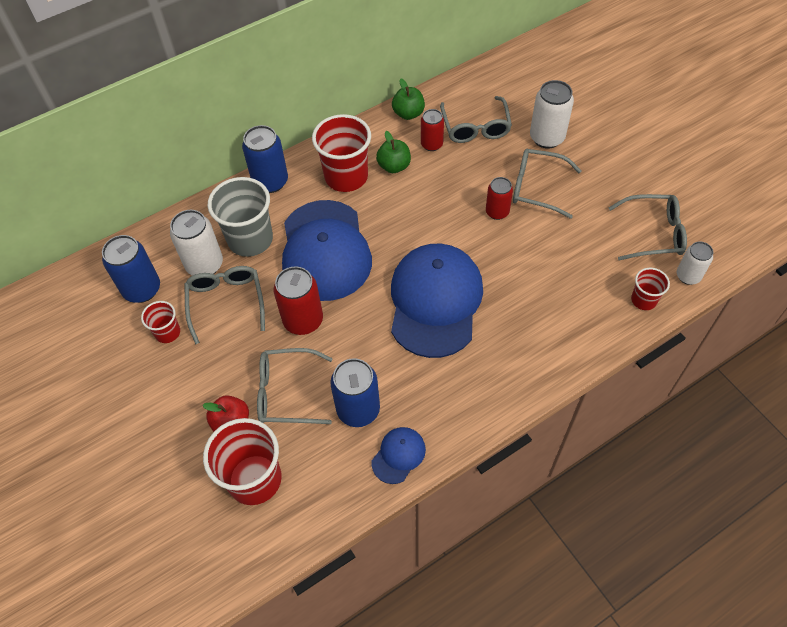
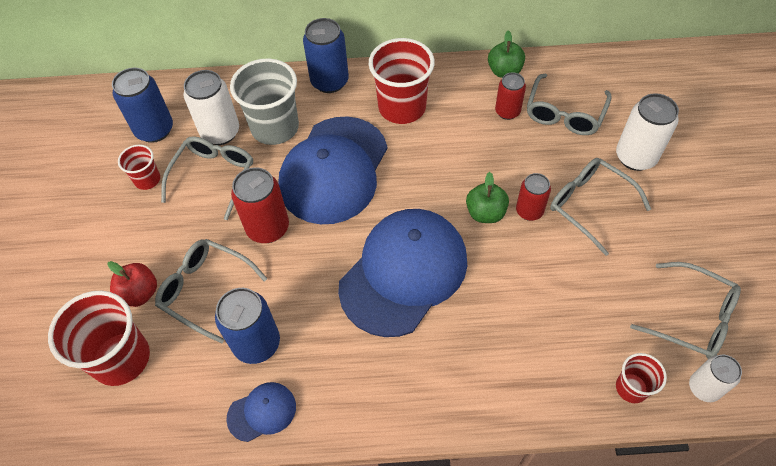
camera: 30 degrees right, 0 degrees up
green apple [376,131,411,173] -> green apple moved to [466,172,509,223]

